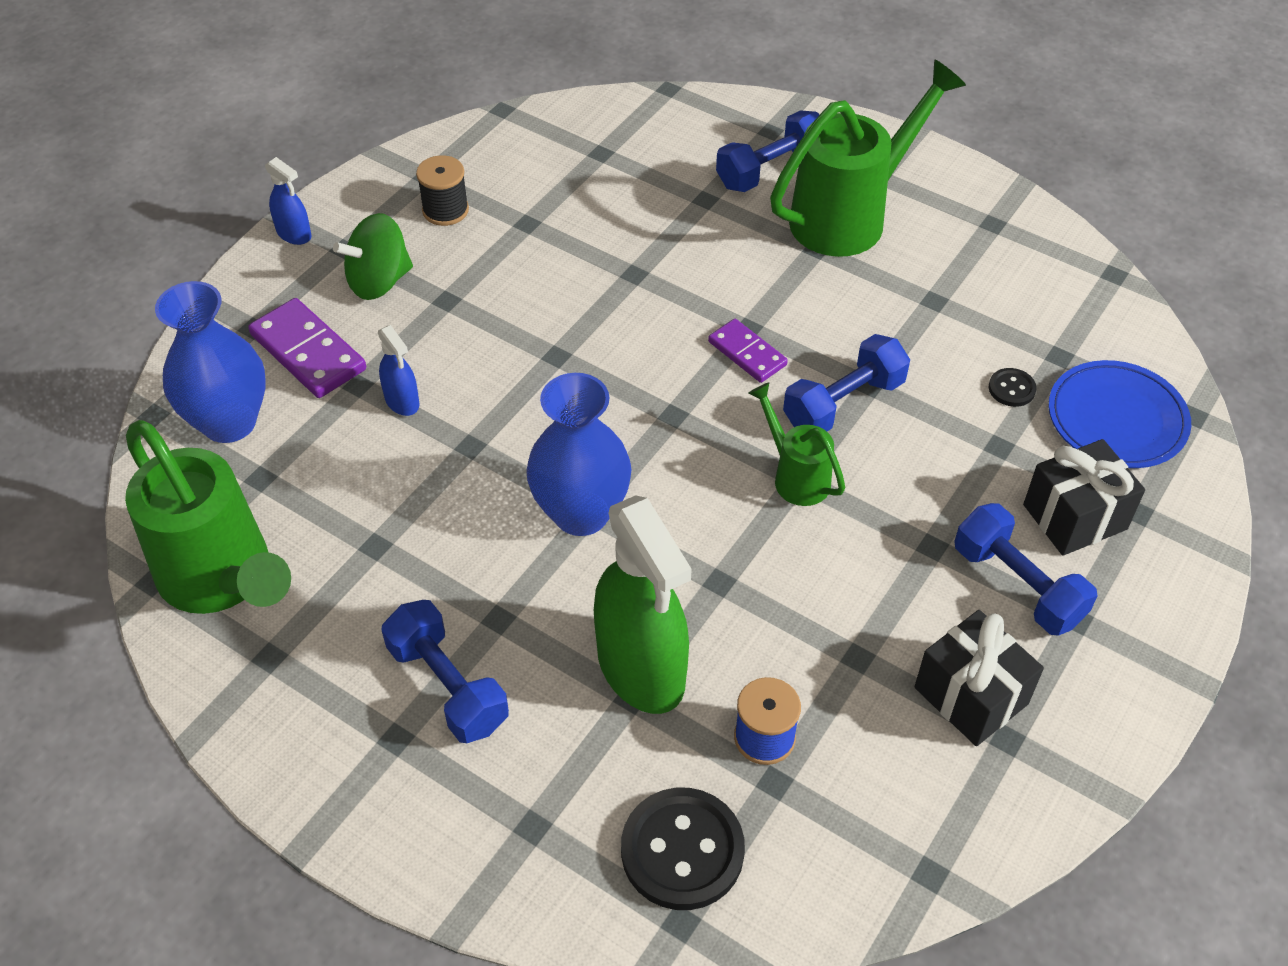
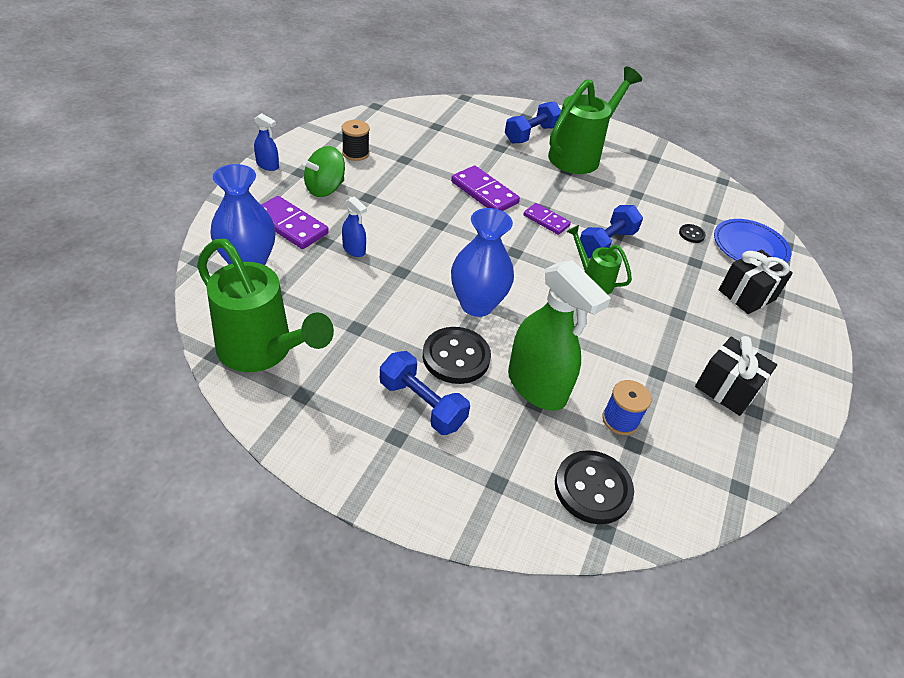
camera: 15 degrees left, 5 degrees down
blue dumbbell [954,503,1098,636] -> none
none -> black button [423,327,491,384]
none -> purple domino [451,166,520,211]

